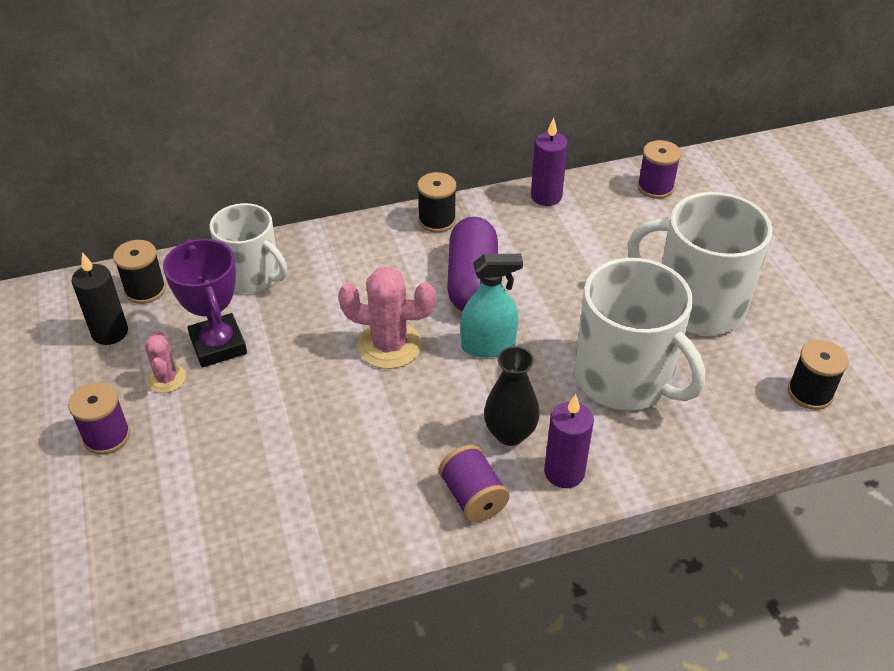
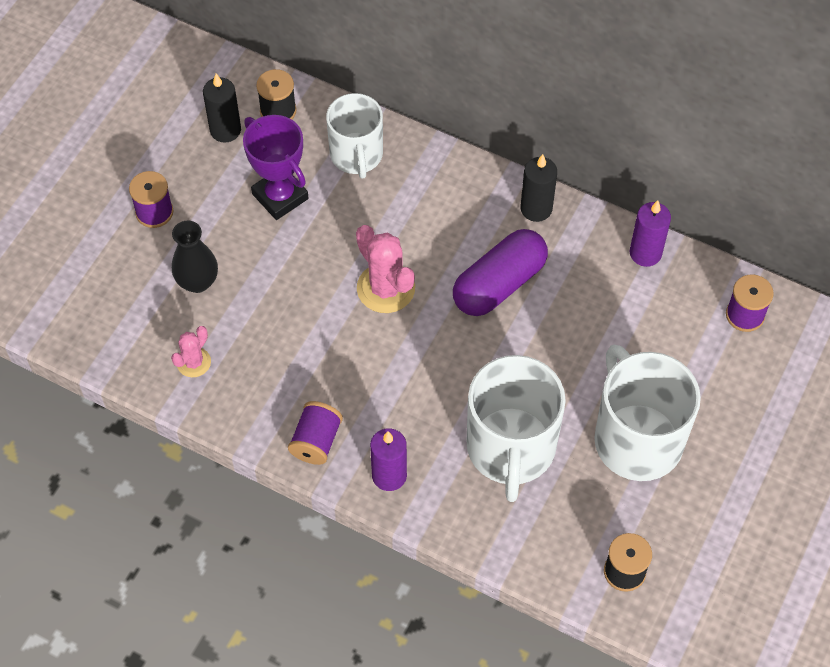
camera: 45 degrees right, 15 degrees up
pink cactus [145,330,186,393] -> pink cactus moved to [171,326,211,377]
purple trophy [163,239,247,368] -> purple trophy turned 60 degrees counterclockwise [243,115,308,220]
black spool [417,172,456,233] -> black candle [520,154,557,222]
turquoise spray bottle [461,254,523,358] -> none
black vase [484,346,540,446] -> black vase moved to [172,221,218,293]

